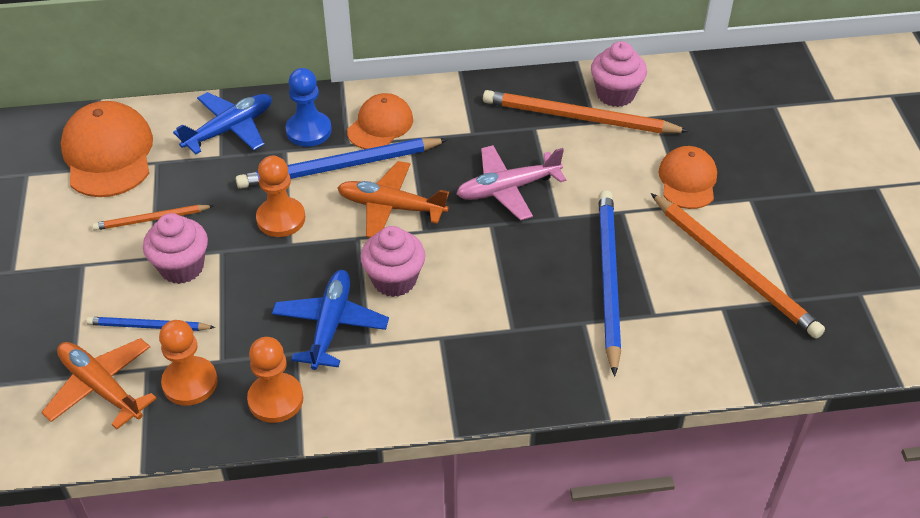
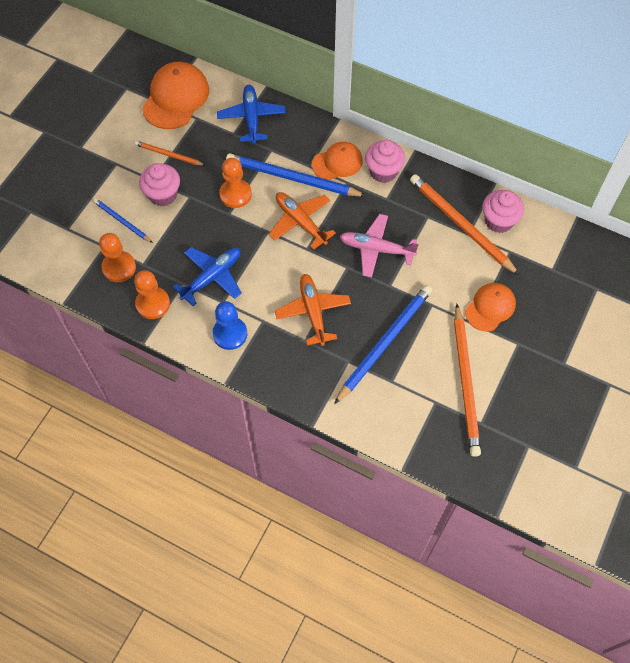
camera: 35 degrees right, 15 degrees up
orange plane [41,338,157,429] -> orange plane moved to [275,274,351,346]
blue plane [173,92,272,154] -> blue plane turned 90 degrees counterclockwise [217,85,286,144]
blue pawn [285,68,332,147] -> blue pawn moved to [212,301,247,350]
pink cupcake [360,226,425,297] -> pink cupcake moved to [365,140,405,183]

